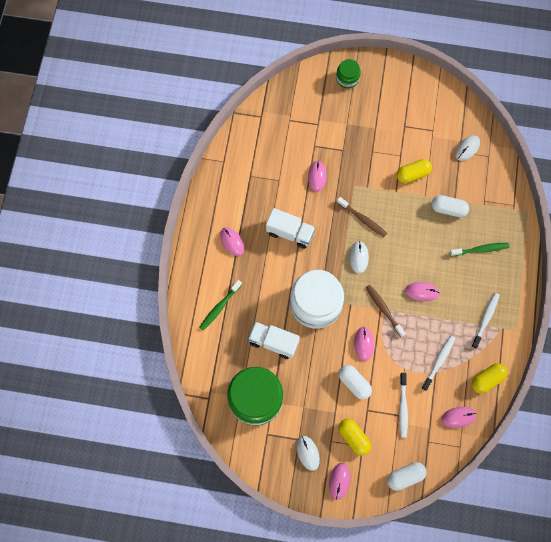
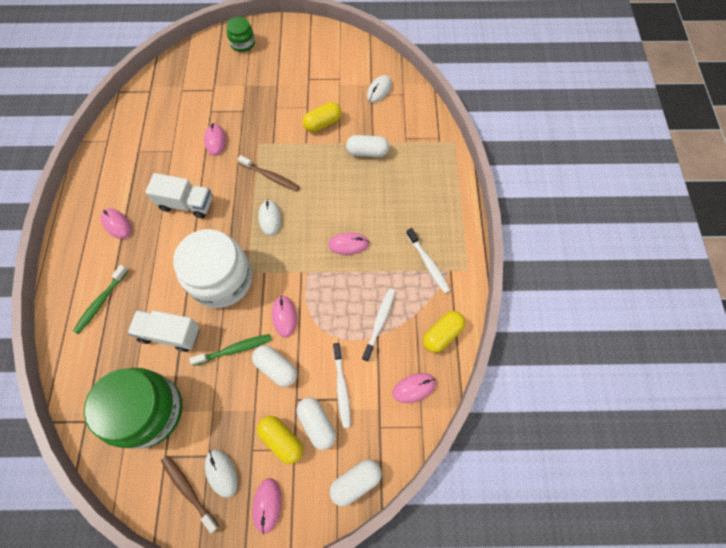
camera: 10 degrees left, 5 degrees down
brown toothbrush [366,285,406,337] -> brown toothbrush moved to [161,455,219,533]
green toothbrush [450,243,510,256] -> green toothbrush moved to [189,334,271,366]
white toothbrush [471,293,499,349] -> white toothbrush turned 135 degrees clockwise [406,228,450,293]
none -> white capsule [297,397,336,450]

